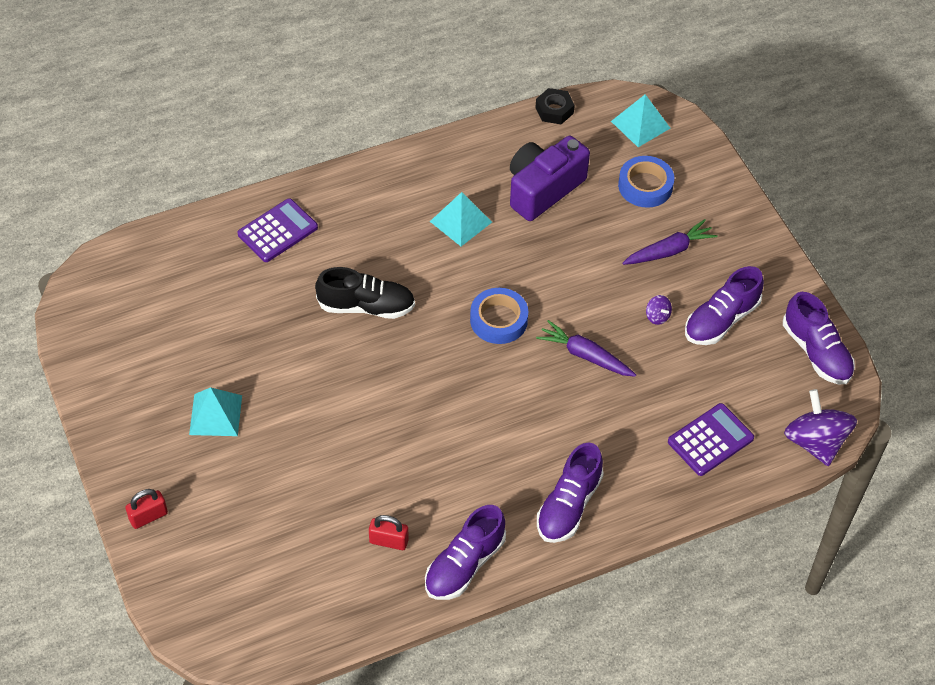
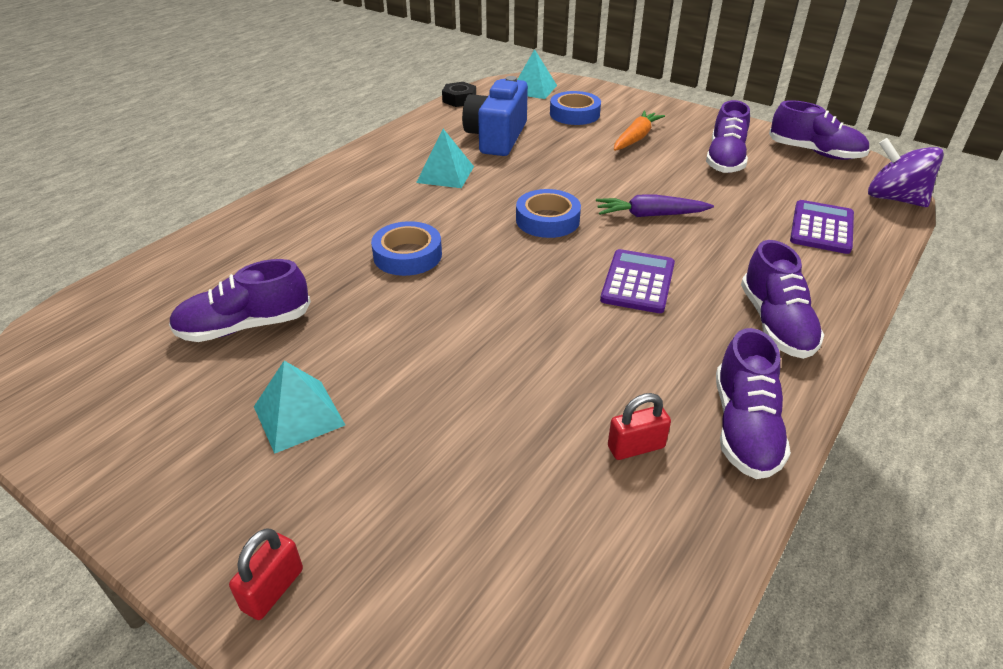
camera: 30 degrees left, 15 degrees down
purple calculator [237,198,318,262] -> purple calculator moved to [600,249,675,313]
black shoe [315,267,415,319] -> blue tape [371,221,442,276]
purple camera [510,136,590,221] -> blue camera [462,76,528,156]
purple carrot [622,219,718,265] -> orange carrot [614,111,665,151]
purple spinning top [646,295,672,325] -> none
none -> purple shoe [169,259,311,342]

